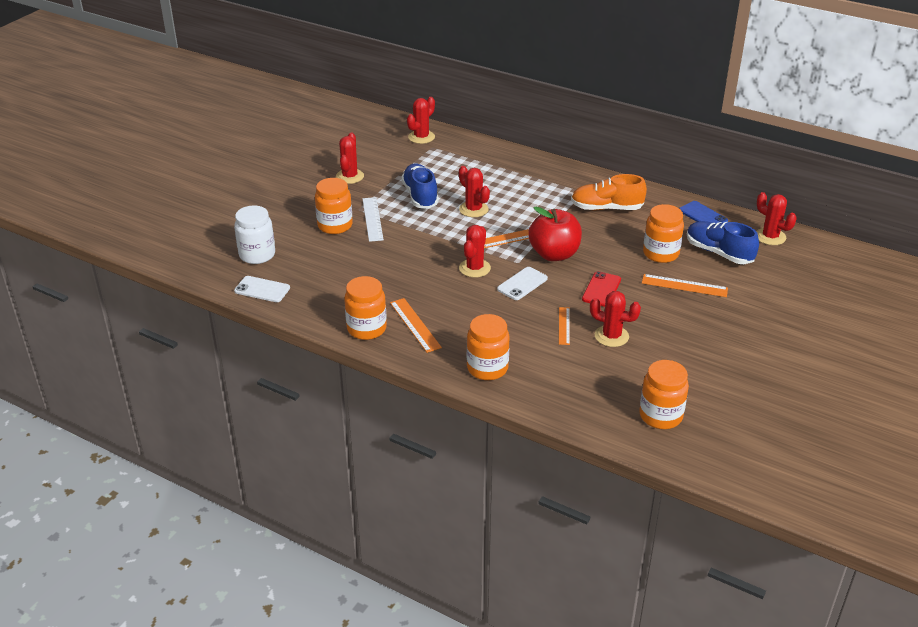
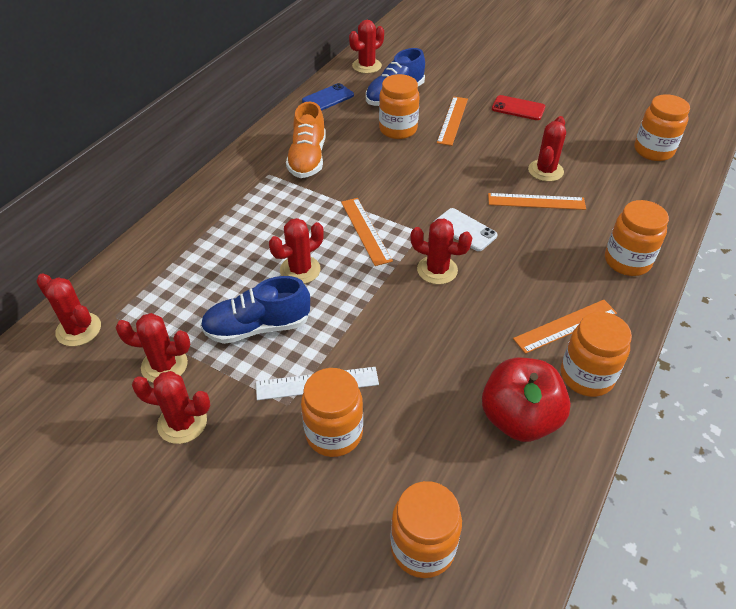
camera: 90 degrees left, 10 degrees up
white jar [234,206,275,264] -> orange jar [390,481,462,578]
white phone [234,276,290,302] -> none
red apple [528,207,582,261] -> red apple moved to [482,358,571,442]
orange ruler [559,307,570,345] -> orange ruler [488,193,586,210], size x1.50
red phone [582,271,621,307] -> red phone moved to [492,95,545,120]
none -> red cactus [116,313,190,383]

